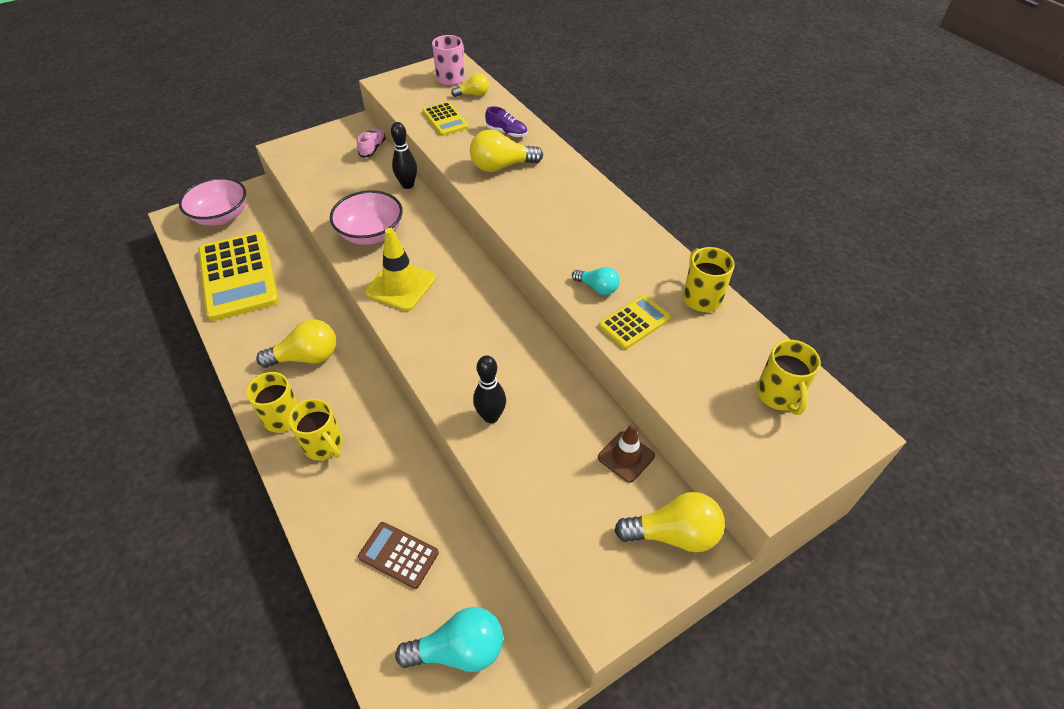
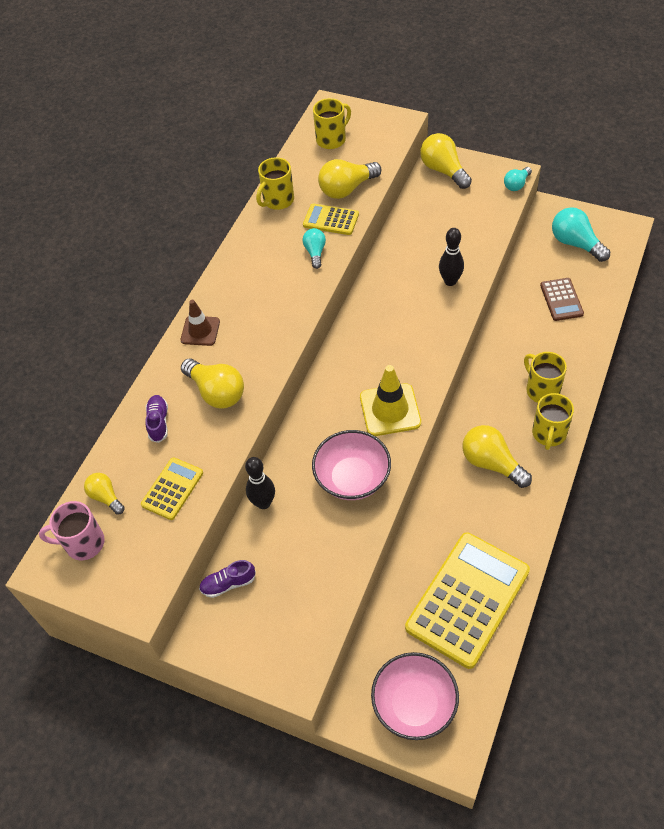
camera: 120 degrees left, 5 degrees up
yellow mug [289,399,343,460] -> yellow mug turned 45 degrees counterclockwise [524,352,567,403]
pink shoe [357,128,386,158] -> purple shoe [199,560,256,598]
brown traffic cone [598,423,655,483] -> brown traffic cone moved to [181,300,220,346]
none -> yellow light bulb [318,159,382,199]
none -> turquoise light bulb [504,167,532,191]

